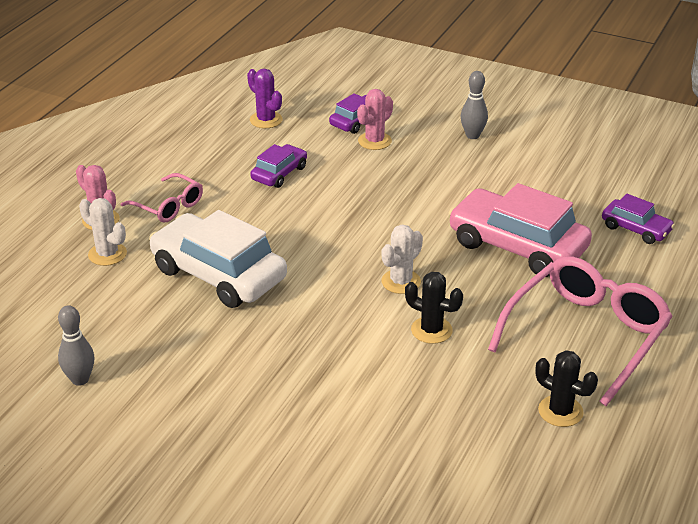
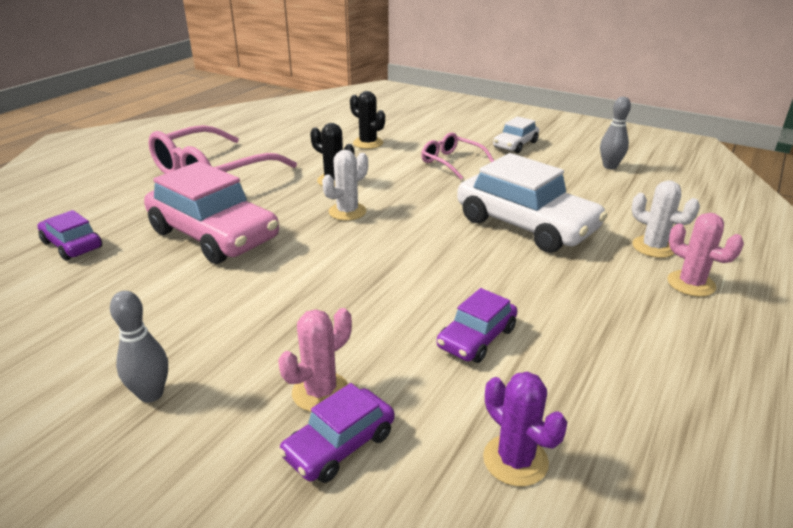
camera: 175 degrees left, 5 degrees down
pink glasses [121,173,203,223] -> pink glasses moved to [421,132,494,179]
black cactus [535,350,598,427] -> black cactus moved to [350,91,385,149]
none -> white car [493,116,539,153]

